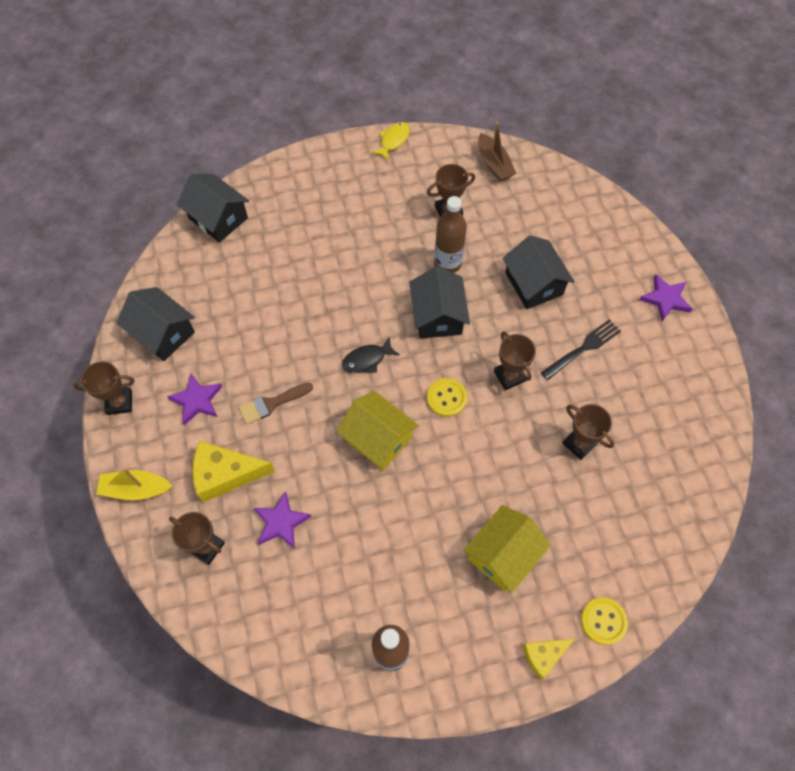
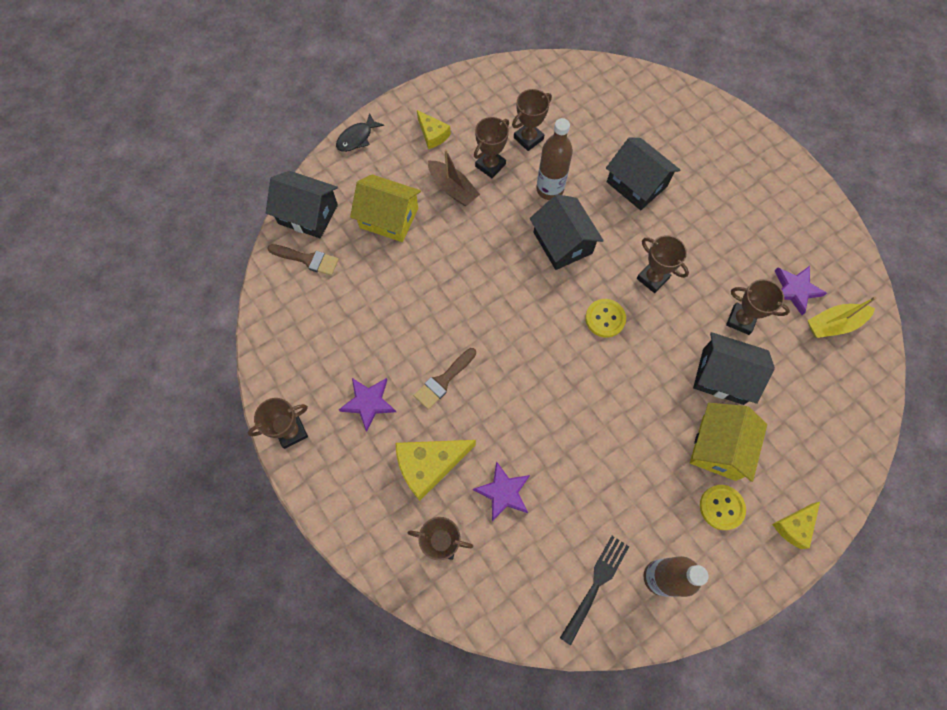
camera: 20 degrees left, 5 degrees up
yellow boat [96,468,172,500] -> yellow boat moved to [808,296,876,338]
black house [117,287,195,361] -> black house moved to [693,332,775,405]
yellow house [336,391,419,470] -> yellow house moved to [350,174,421,242]
black fish [342,336,399,373] -> black fish moved to [336,113,384,152]
yellow fish [371,122,410,161] -> none
brown boat [478,122,516,181] -> brown boat moved to [428,149,480,206]
black fork [541,319,621,380] -> black fork moved to [560,536,629,645]
yellow button [581,597,628,645] -> yellow button moved to [700,485,746,530]
purple star [640,274,693,321] -> purple star moved to [775,266,827,315]
none -> brown brush [267,244,339,276]
none -> yellow cheese [417,110,451,149]
none -> brown trophy [474,117,509,178]

